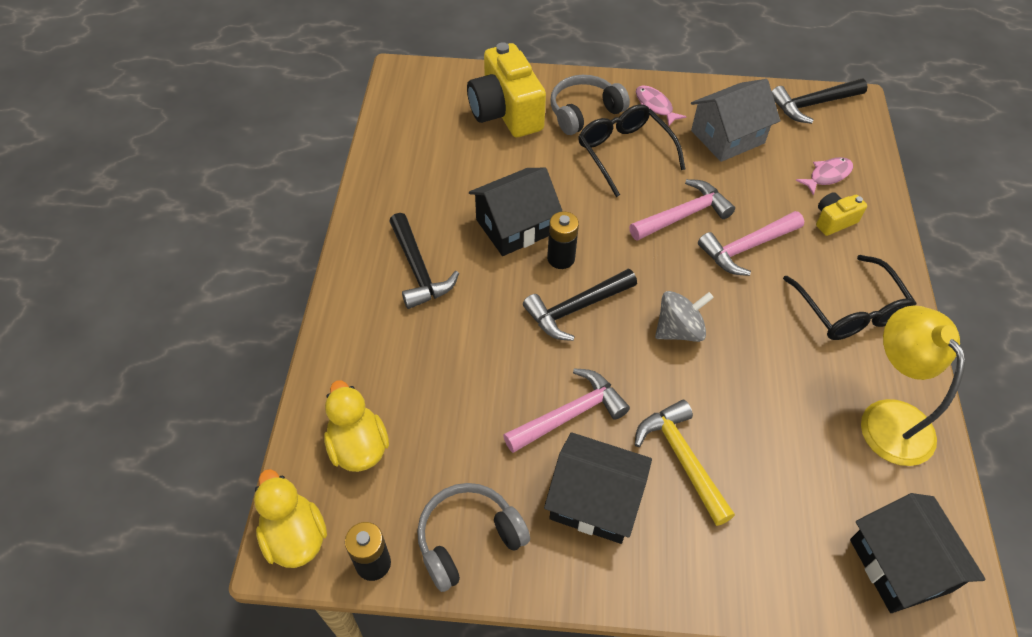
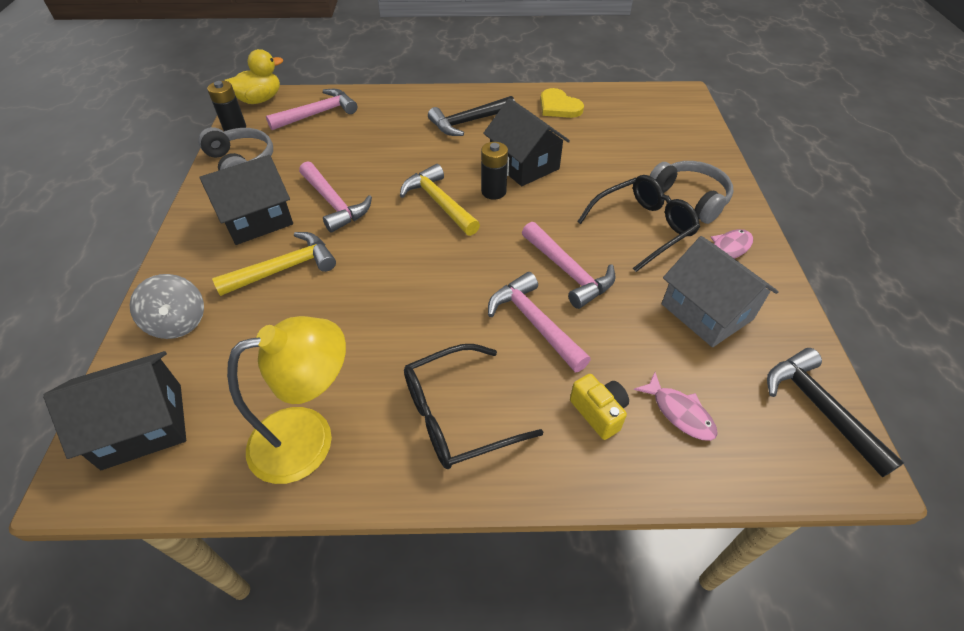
camera: 85 degrees right, 5 degrees down
yellow duck [324,380,389,472] -> pink hammer [266,89,357,130]
yellow camera [467,42,546,137] -> none
black hammer [523,269,637,341] -> yellow hammer [400,164,480,236]
black house [544,432,652,544] -> black house turned 45 degrees clockwise [199,155,293,245]
grey spinning top [655,291,714,342] -> grey spinning top moved to [130,274,204,339]
none -> yellow heart [540,88,584,118]

